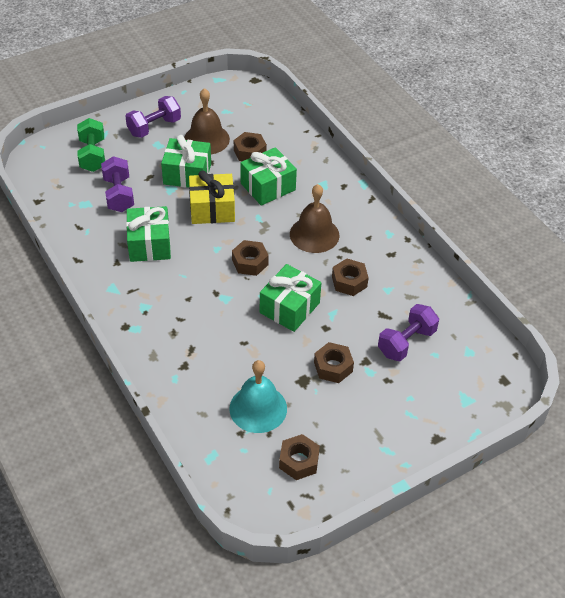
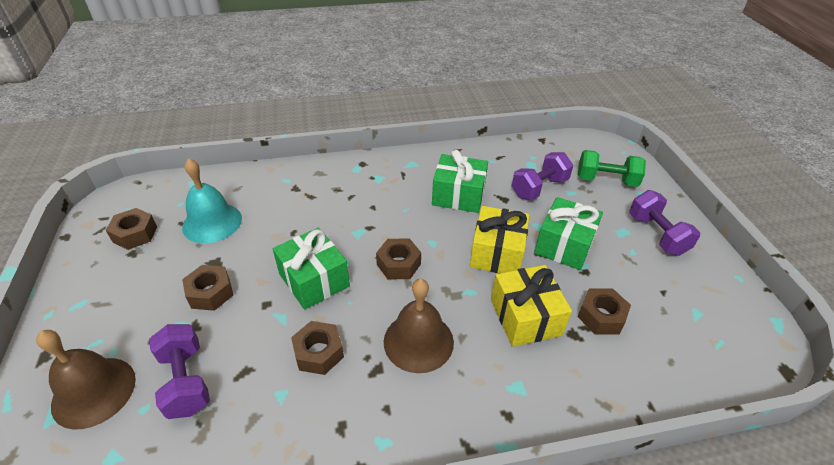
camera: 110 degrees right, 5 degrees down
purple dumbbell [101,156,134,212] -> purple dumbbell turned 45 degrees counterclockwise [512,152,573,200]
brown bell [184,88,230,154] -> brown bell moved to [36,330,136,429]
green gift [240,147,297,206] -> yellow gift [491,265,572,347]

